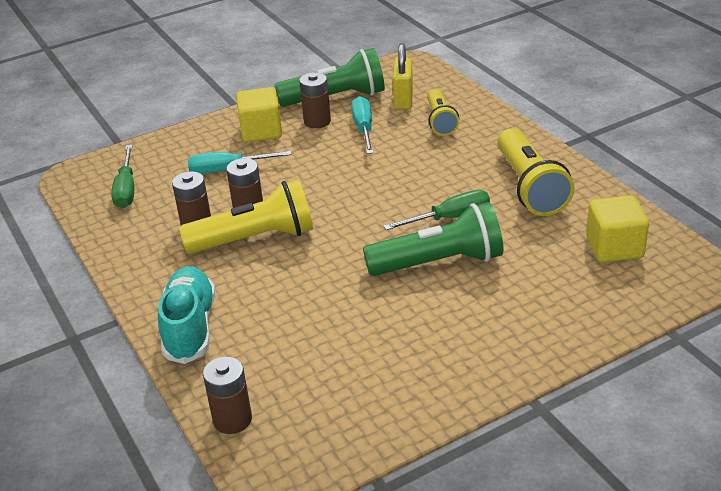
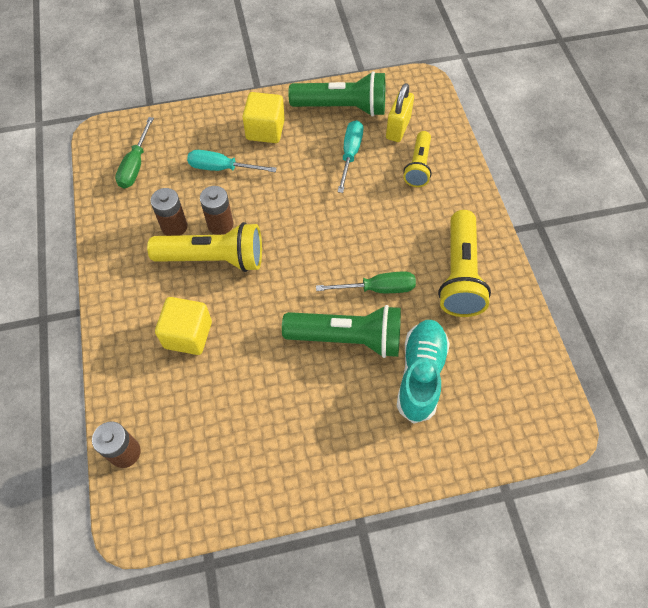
camera: 15 degrees right, 25 degrees up
turquoise shoe [158,266,215,364] -> turquoise shoe moved to [397,320,450,424]
brown battery [299,72,331,128] -> none
yellow cube [586,195,649,263] -> yellow cube moved to [155,297,212,355]

